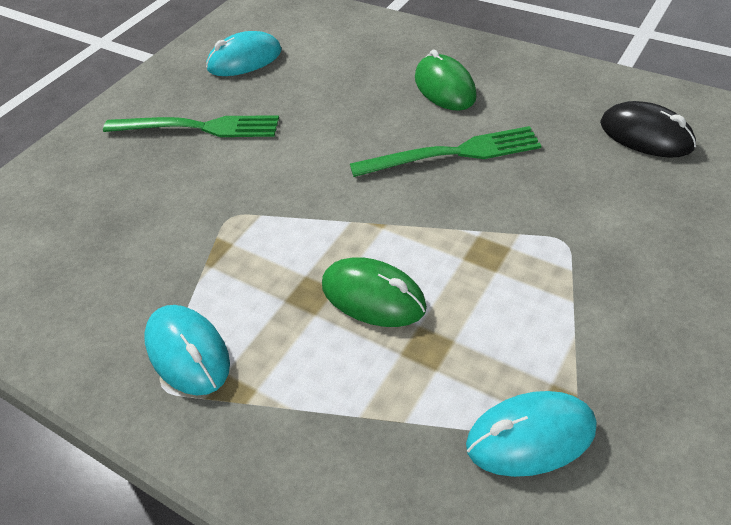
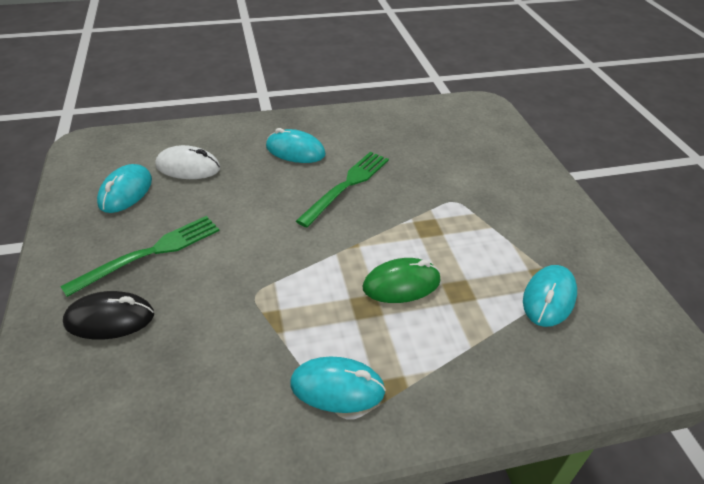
camera: 50 degrees left, 5 degrees down
green mouse [415,49,477,111] -> turquoise mouse [266,128,326,163]
black mouse [600,101,696,158] -> black mouse moved to [63,291,154,340]
none -> white mouse [155,145,220,179]

